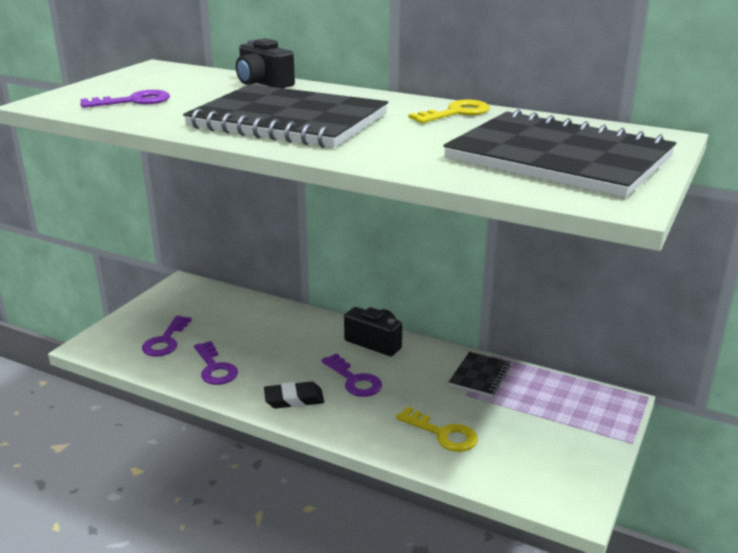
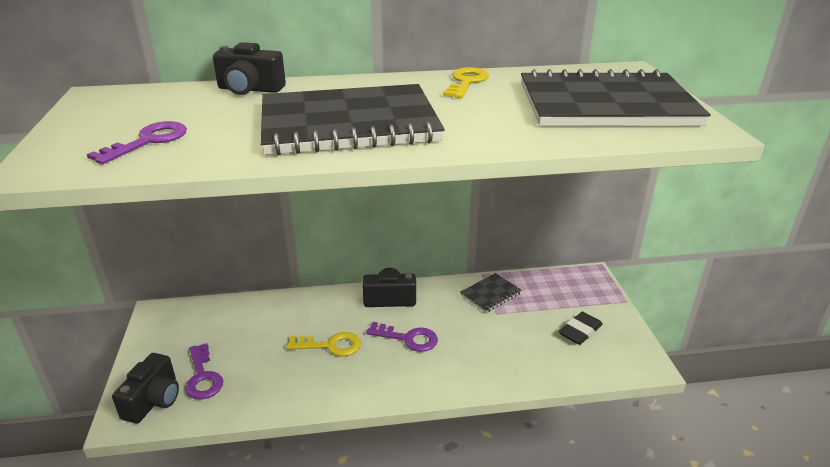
camera: 35 degrees left, 5 degrees up
purple key [194,341,238,385] -> none
black eraser [264,382,324,408] -> black eraser moved to [559,312,603,345]
yellow key [396,407,478,452] -> yellow key moved to [287,332,361,356]
black notebook [449,352,511,397] -> black notebook turned 60 degrees clockwise [460,273,522,313]
none -> black camera [112,353,179,424]

